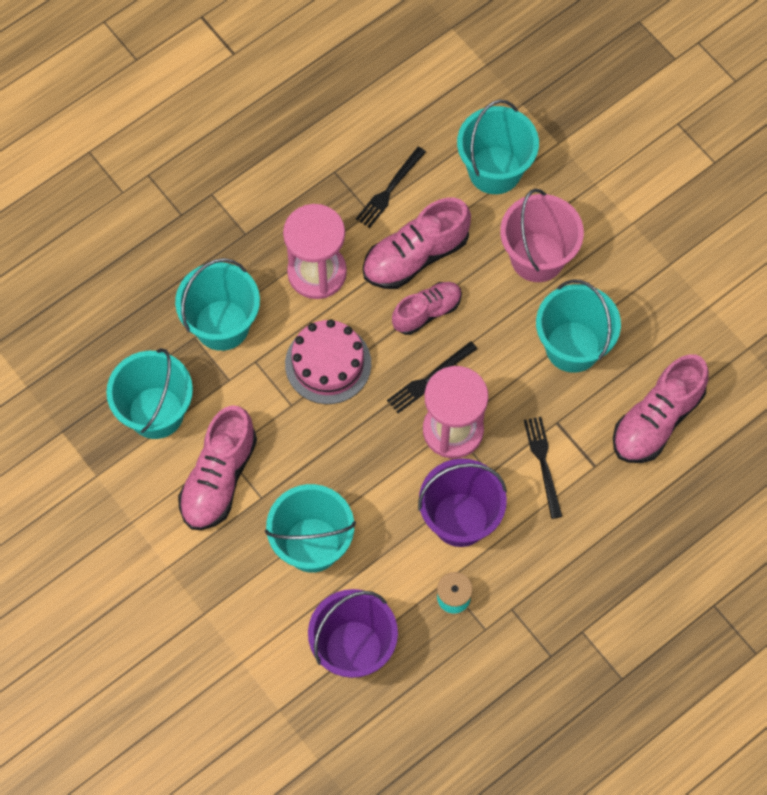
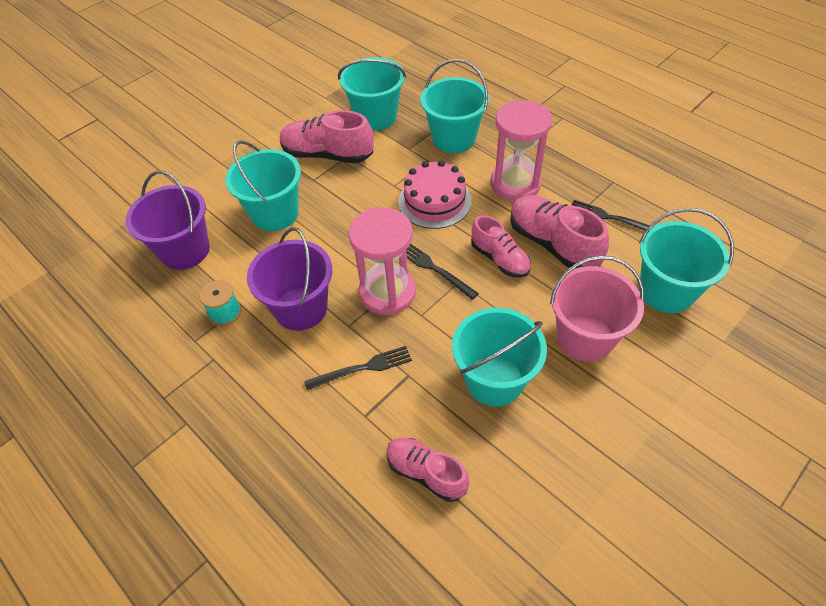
camera: 85 degrees right, 15 degrees down
pink shoe [613,354,709,463] -> pink shoe [387,438,470,502], size x0.65

